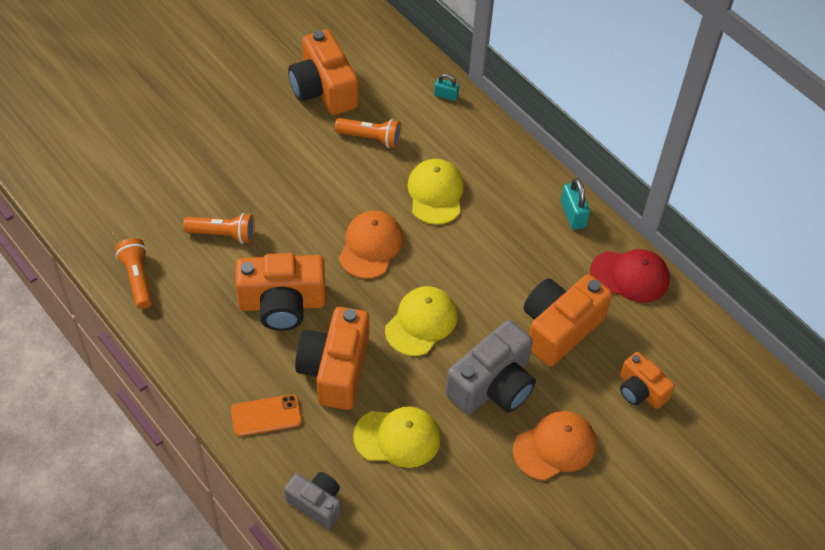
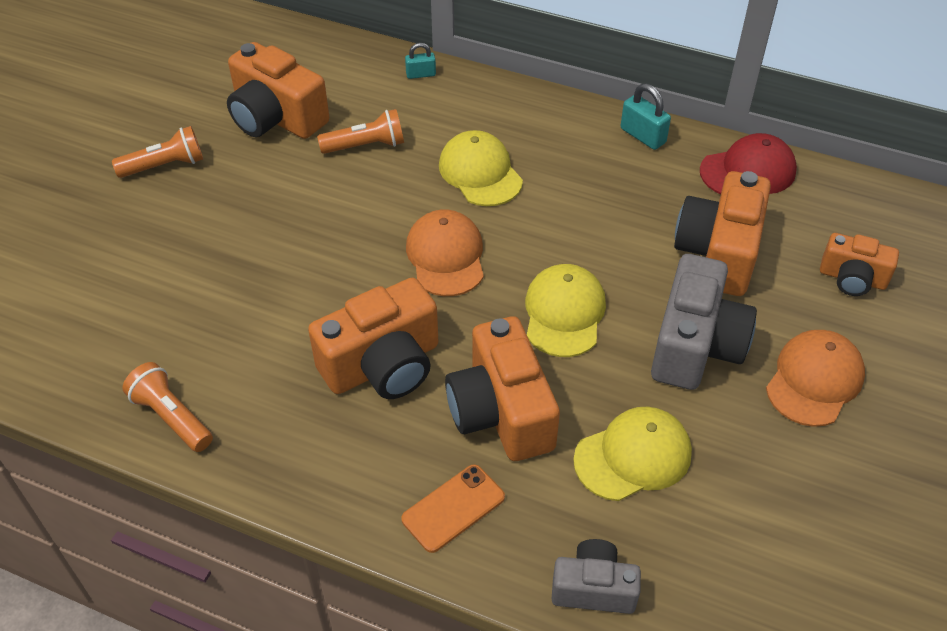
camera: 25 degrees left, 5 degrees down
orange flashlight [183,213,255,244] -> orange flashlight moved to [112,126,203,178]

